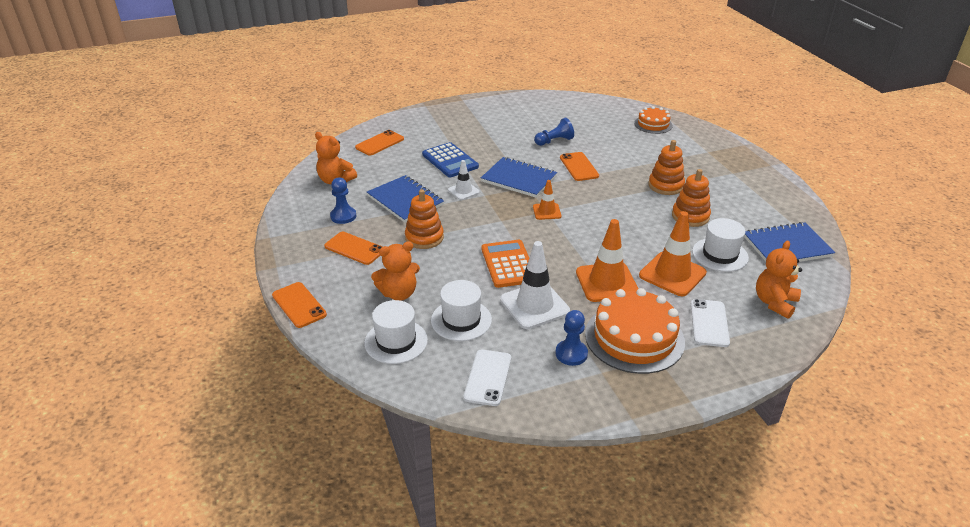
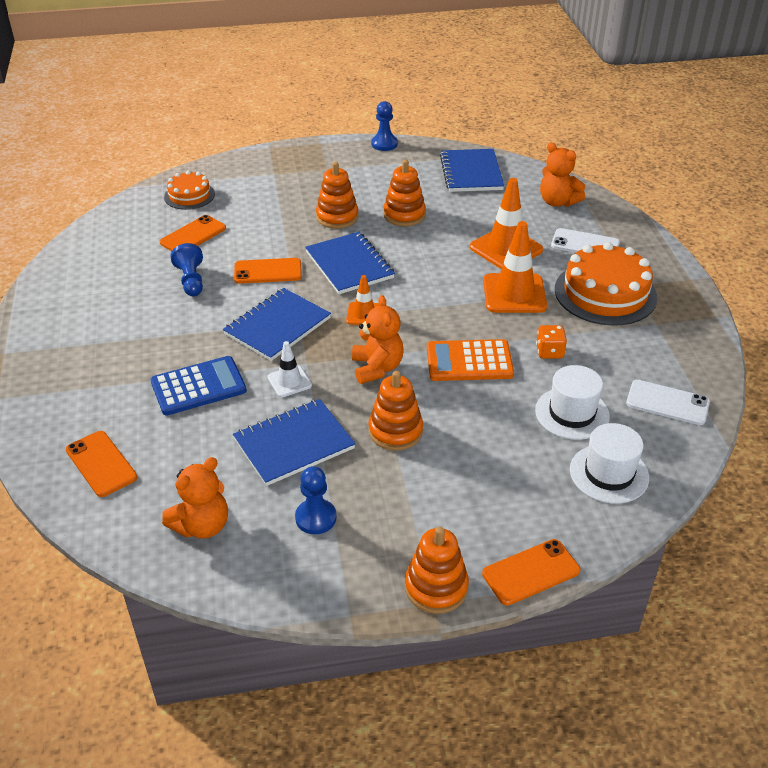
camera: 80 degrees left, 5 degrees up
orange phone [324,232,382,265] -> orange phone moved to [160,215,226,251]
orange teddy bear [371,241,420,301] -> orange teddy bear moved to [352,295,404,384]
white traffic cone [500,241,570,329] -> orange dice [536,325,567,359]
blue pawn [555,310,588,366] -> blue pawn moved to [371,101,398,151]
white hat [692,218,749,272] -> none
none -> blue notebook [305,232,395,294]
none -> orange stacking toy [405,526,469,614]

